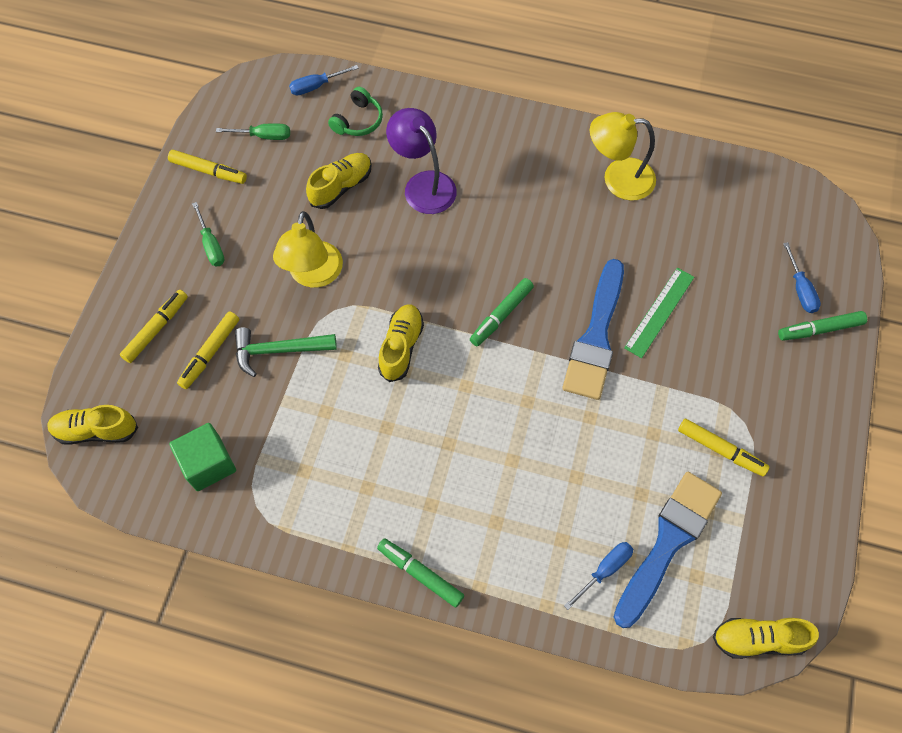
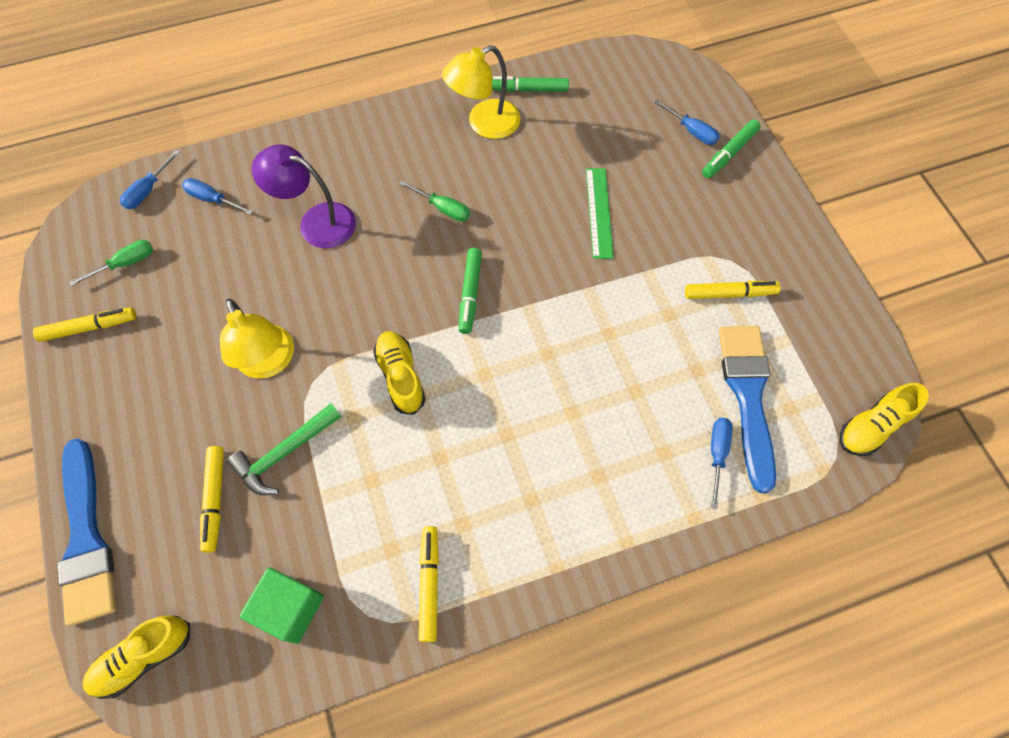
camera: 35 degrees left, 0 degrees up
yellow marker [120,289,188,363] -> yellow marker moved to [419,526,439,642]
green screwdriver [192,202,225,266] -> green screwdriver moved to [399,181,470,222]
yellow shoe [306,153,372,209] -> none
green headphones [328,87,383,136] -> blue screwdriver [182,178,253,215]
green marker [377,538,464,607] -> green marker moved to [492,76,569,92]
blue brush [562,259,624,400] -> blue brush moved to [57,438,116,626]

